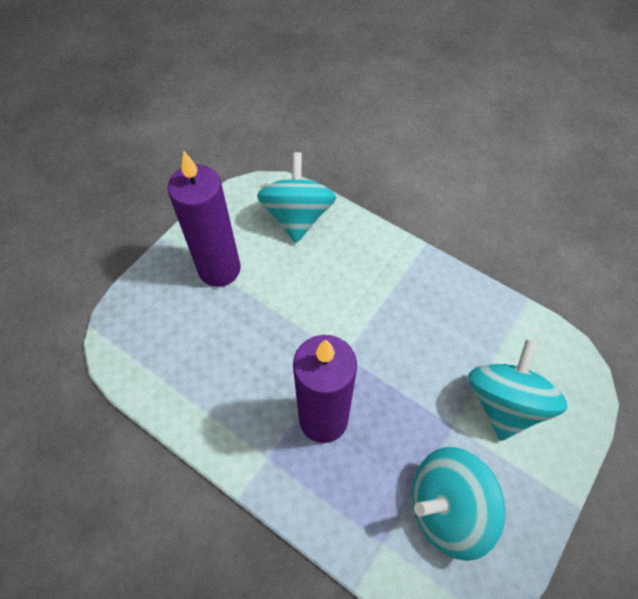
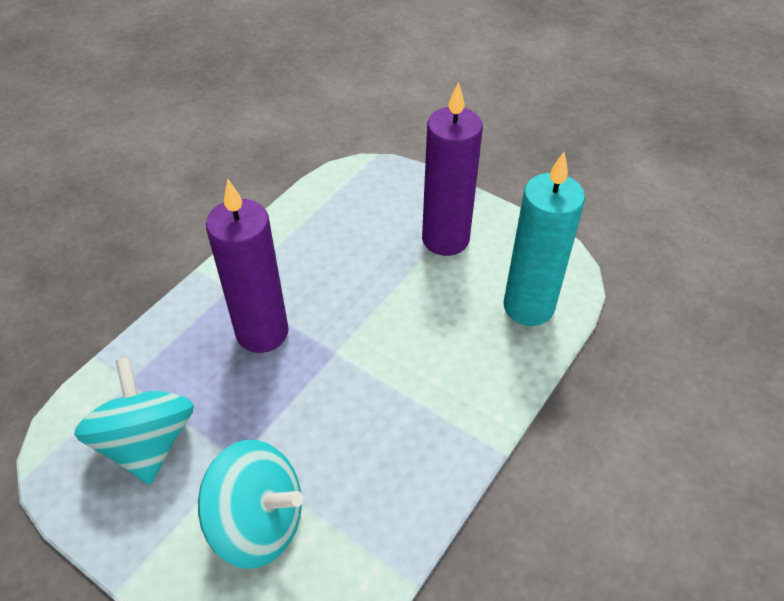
camera: 90 degrees right, 10 degrees down
turquoise spinning top [257,152,336,243] -> turquoise candle [503,152,585,326]

